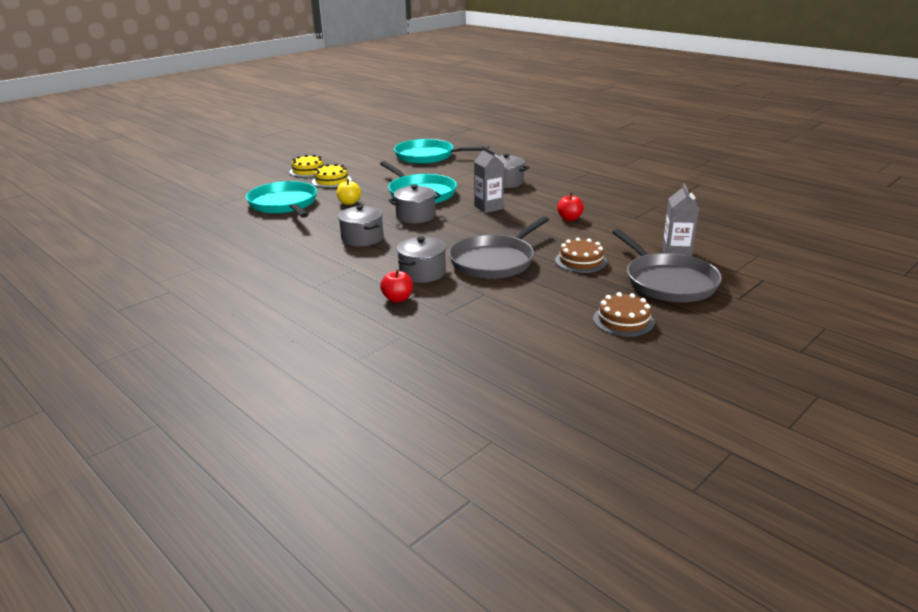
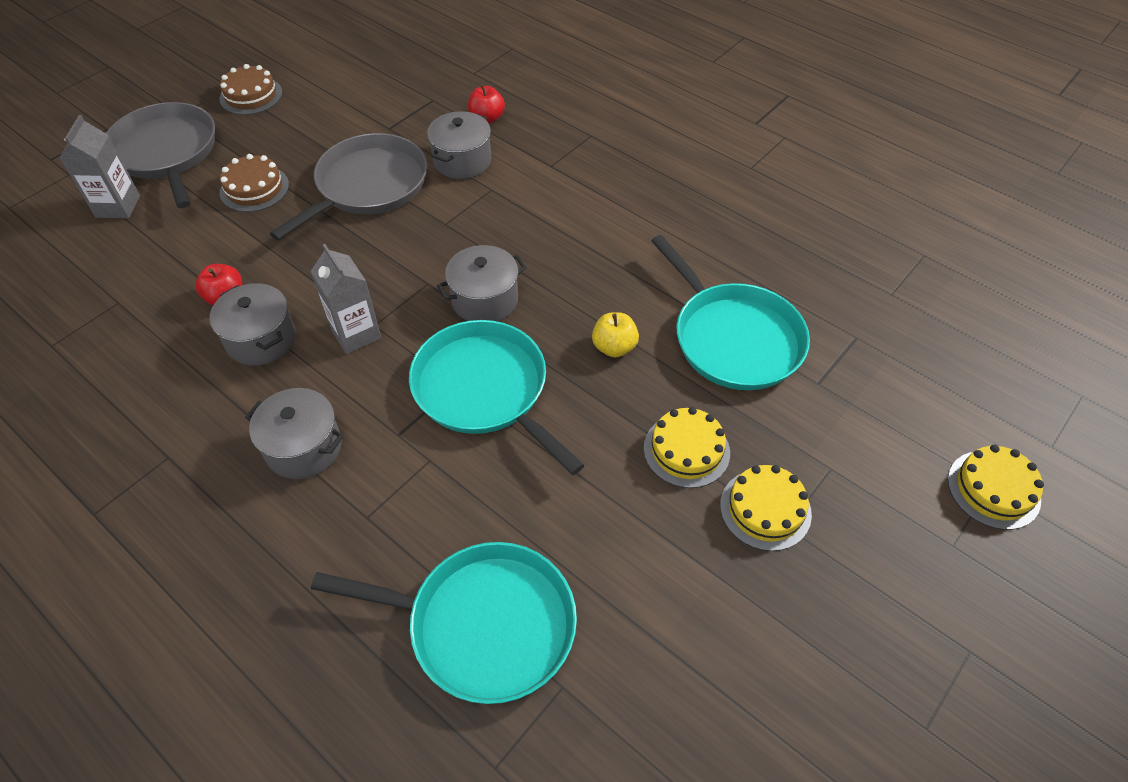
camera: 175 degrees right, 25 degrees up
grey pot [338,205,383,247] -> grey pot moved to [210,283,296,366]
none -> yellow cake [948,445,1044,530]

